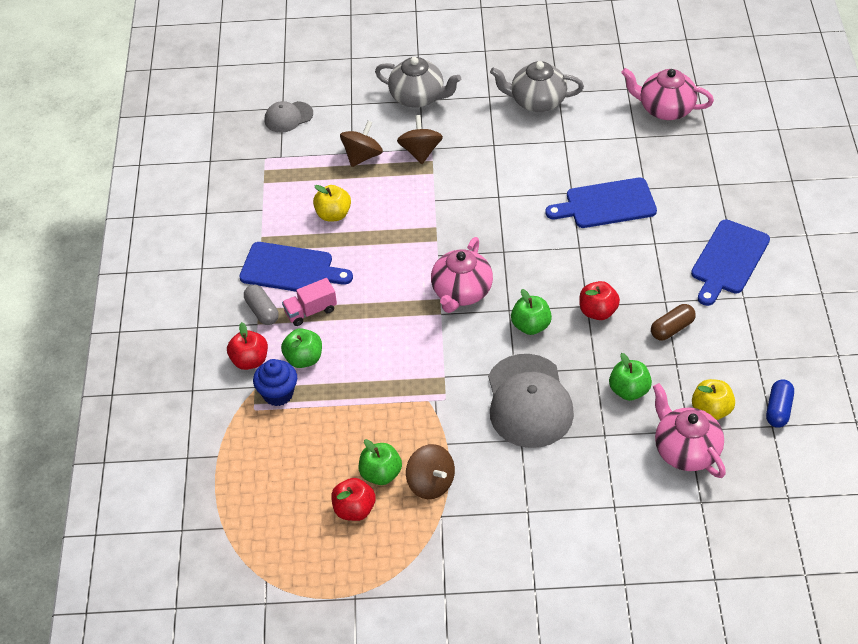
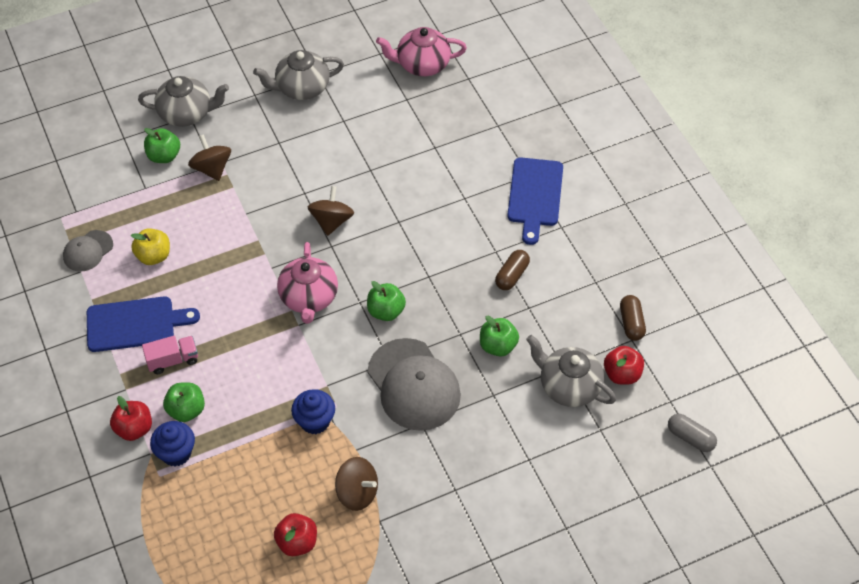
camera: 25 degrees left, 5 degrees up
grey capsule [244,285,279,325] -> grey capsule moved to [668,414,717,452]
grey cap [265,101,313,133] -> grey cap moved to [63,230,113,272]
pink truck [282,278,337,326] -> pink truck turned 150 degrees counterclockwise [142,336,198,374]
brown spinning top [340,121,383,167] -> brown spinning top moved to [308,186,354,236]
green apple [359,439,402,485] -> green apple moved to [144,128,180,163]
blue cutting board [545,178,657,228] -> none
red apple [579,281,620,320] -> red apple moved to [604,346,644,385]
pink teapot [653,383,726,478] -> grey teapot [526,335,616,407]
yellow apple [692,379,735,420] -> none
blue capsule [766,379,794,428] -> brown capsule [620,295,646,341]
none -> blue cupcake [291,389,335,434]

